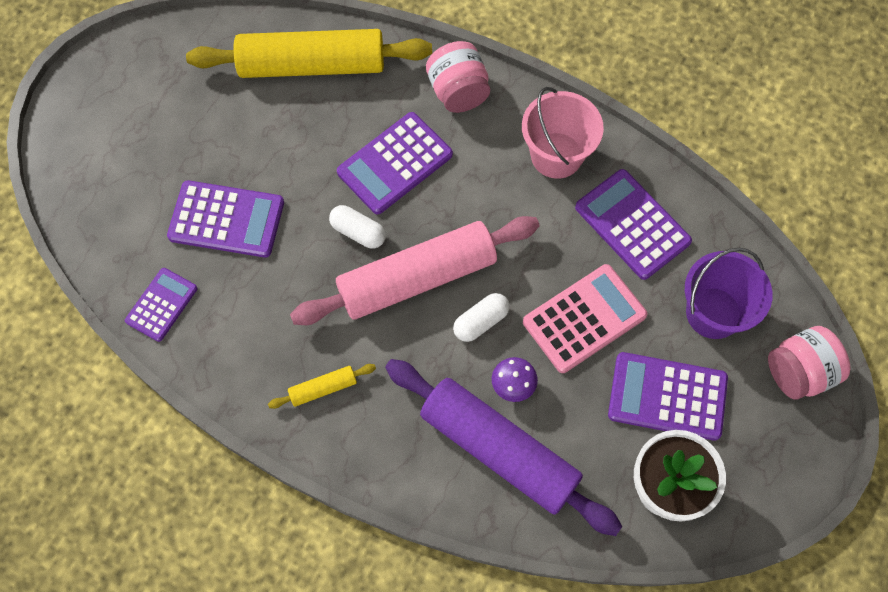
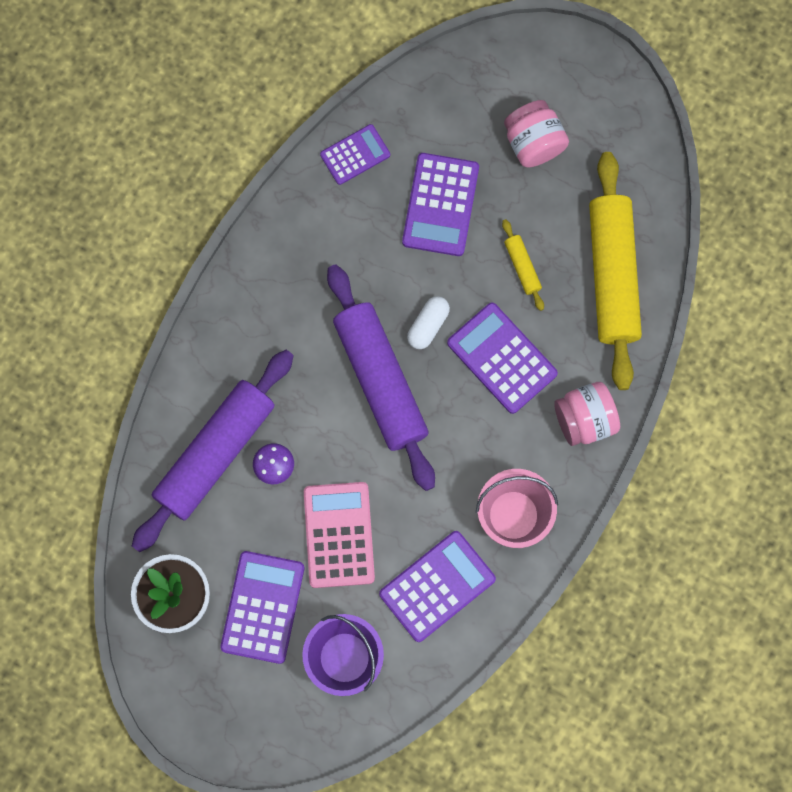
camera: 90 degrees right, 10 degrees up
purple calculator [125,268,198,342] -> purple calculator turned 60 degrees counterclockwise [320,124,390,185]
yellow rolling pin [268,364,376,409] -> yellow rolling pin moved to [502,219,544,311]
pink rolling pin [290,216,540,325] -> purple rolling pin [327,264,435,491]
white capsule [453,293,510,342] -> none
pink calculator [523,264,647,373] -> pink calculator turned 150 degrees counterclockwise [304,482,375,588]
pink jar [768,326,851,400] -> pink jar moved to [504,100,569,167]

